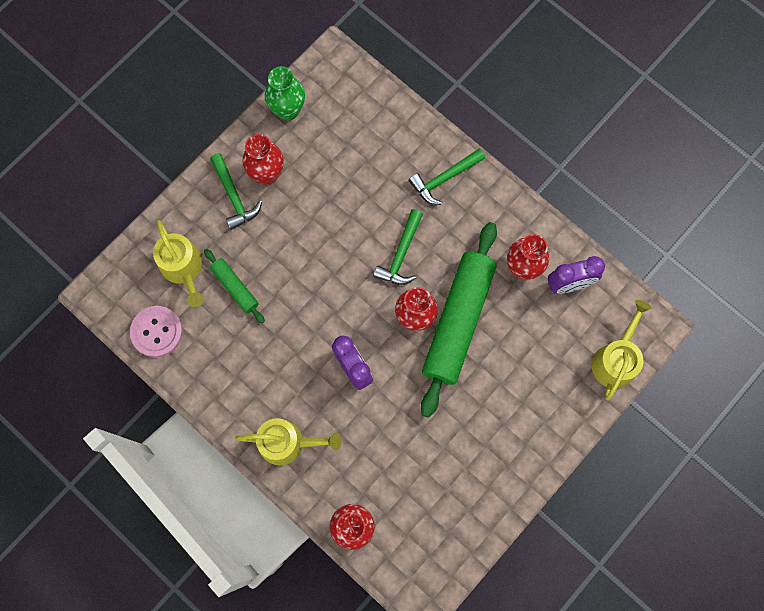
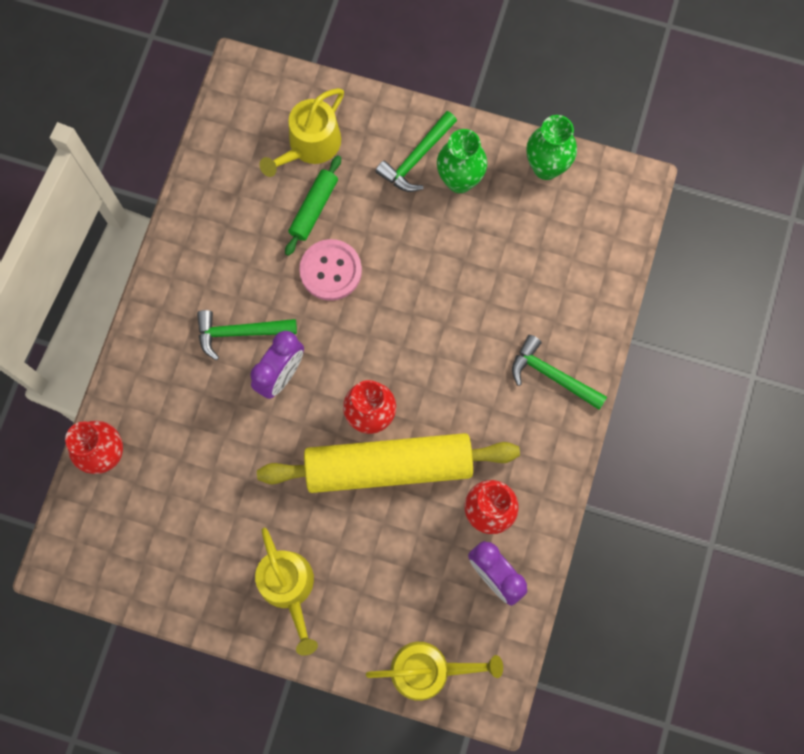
camera: 65 degrees right, 0 degrees up
pink button [130,306,183,357] -> pink button moved to [299,239,362,301]
yellow watering can [235,418,342,465] -> yellow watering can moved to [255,528,318,656]
red vase [242,134,284,185] -> green vase [437,129,487,193]
green hammer [373,209,423,285] -> green hammer moved to [197,310,297,360]
green rolling pin [421,222,497,418] -> yellow rolling pin [257,433,520,493]

